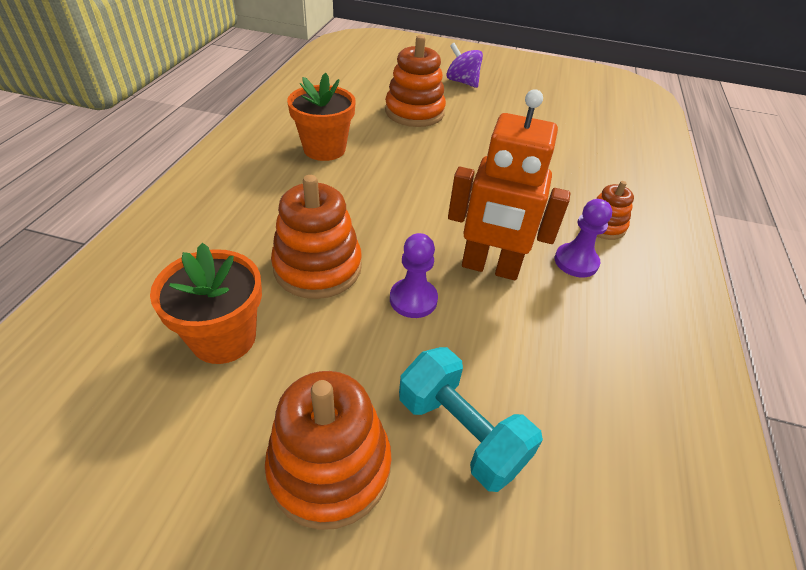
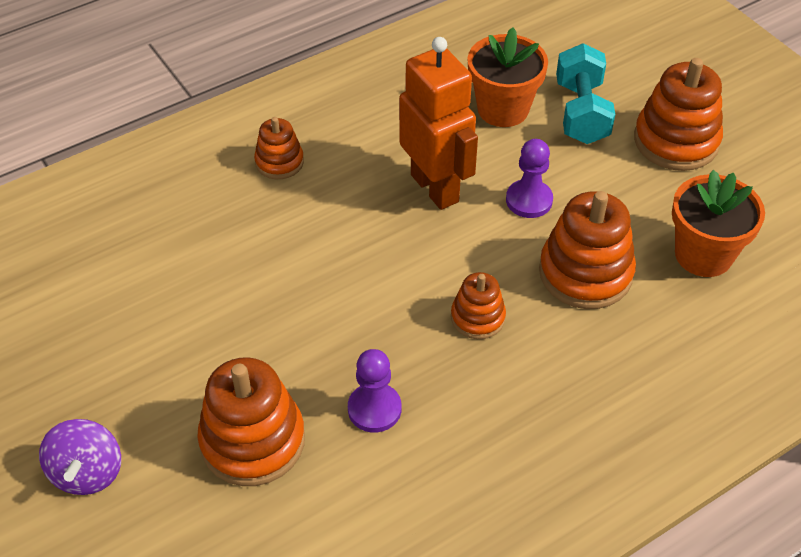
camera: 135 degrees left, 5 degrees up
orange flower pot [287,73,356,161] -> orange flower pot moved to [467,27,548,127]
purple pawn [555,199,612,278] -> purple pawn moved to [348,349,401,433]
none -> orange stacking toy [451,272,506,339]

